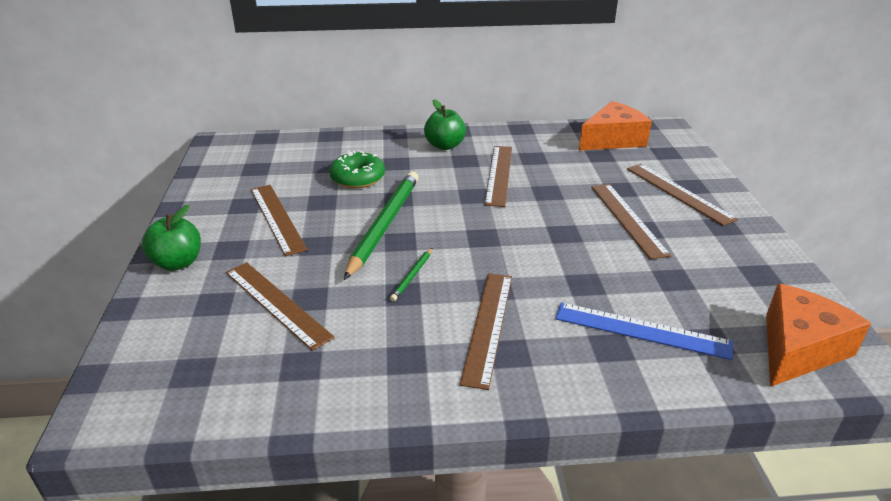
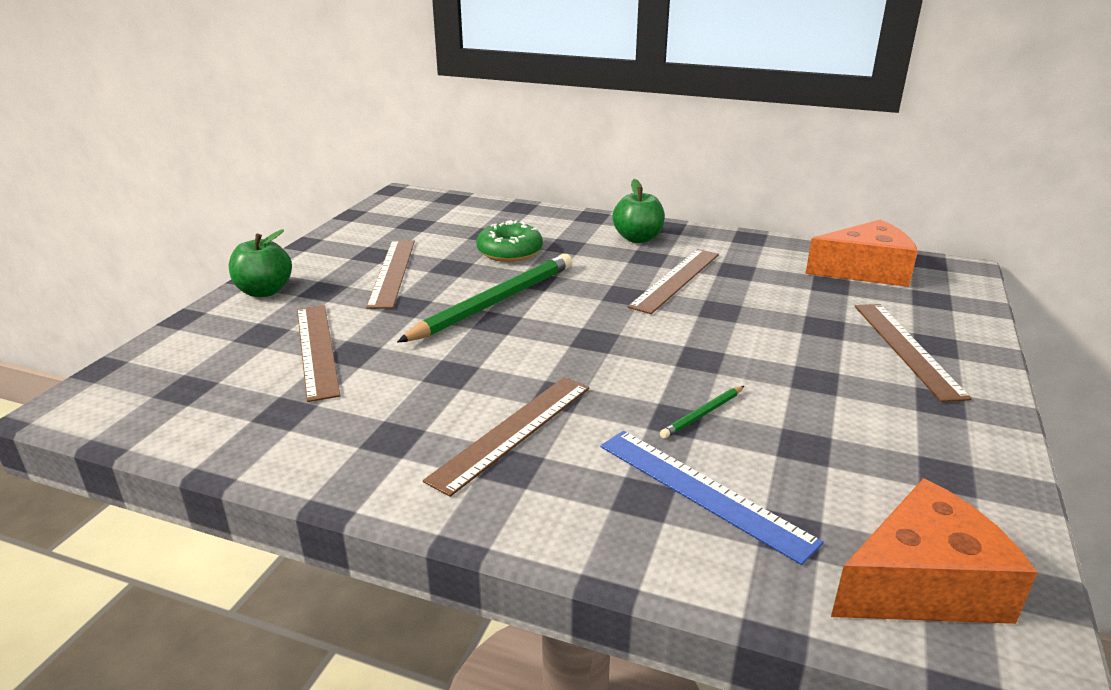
camera: 25 degrees right, 5 degrees down
green pencil [390,248,432,301] -> green pencil moved to [660,386,744,439]
brown ruler [591,184,671,259] -> none

